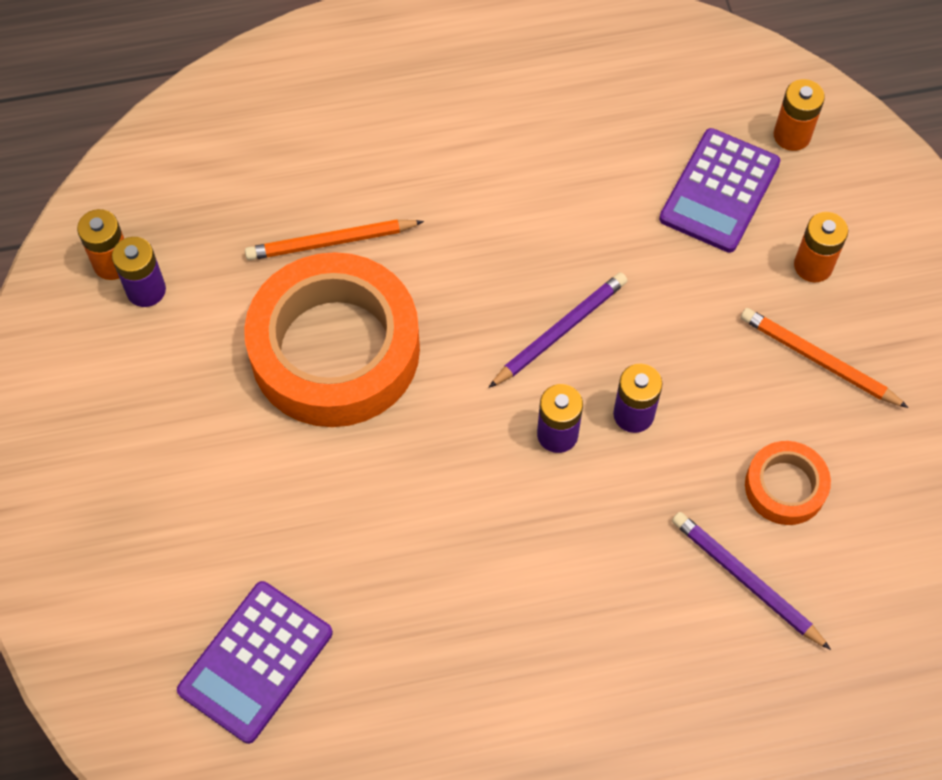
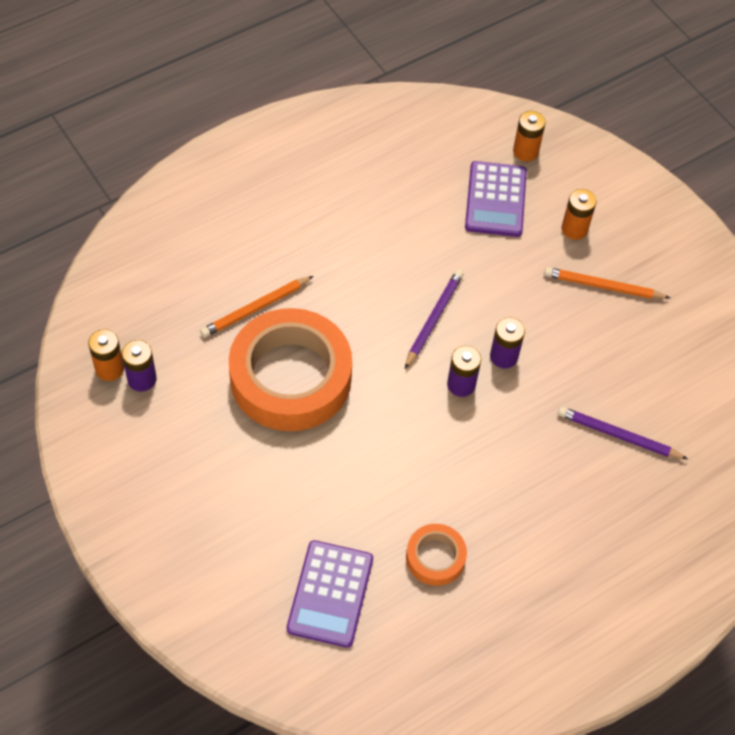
camera: 25 degrees left, 5 degrees down
orange tape [745,441,831,525] -> orange tape moved to [406,524,467,586]

